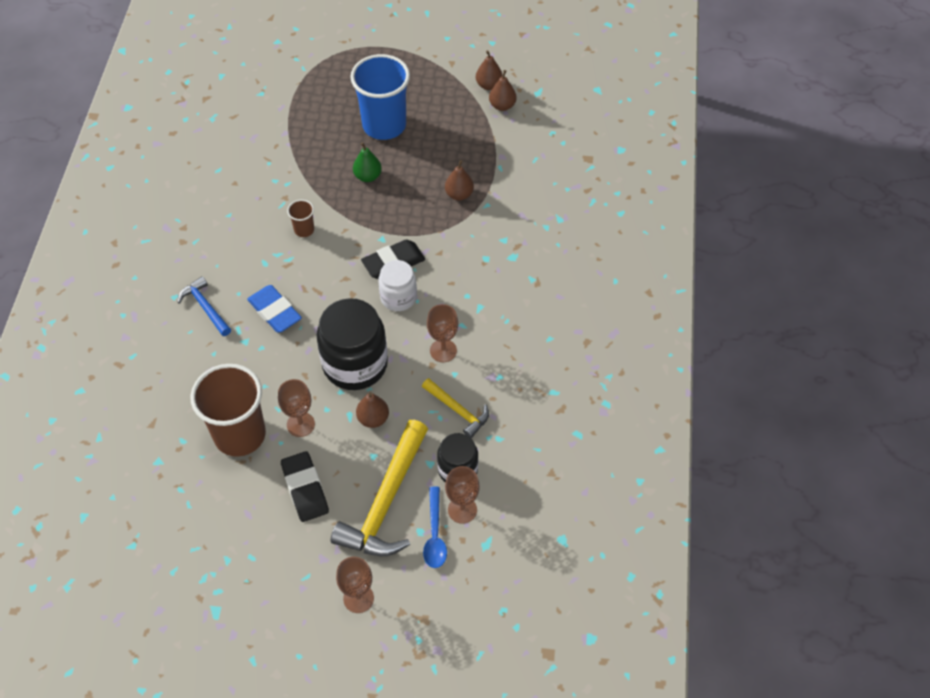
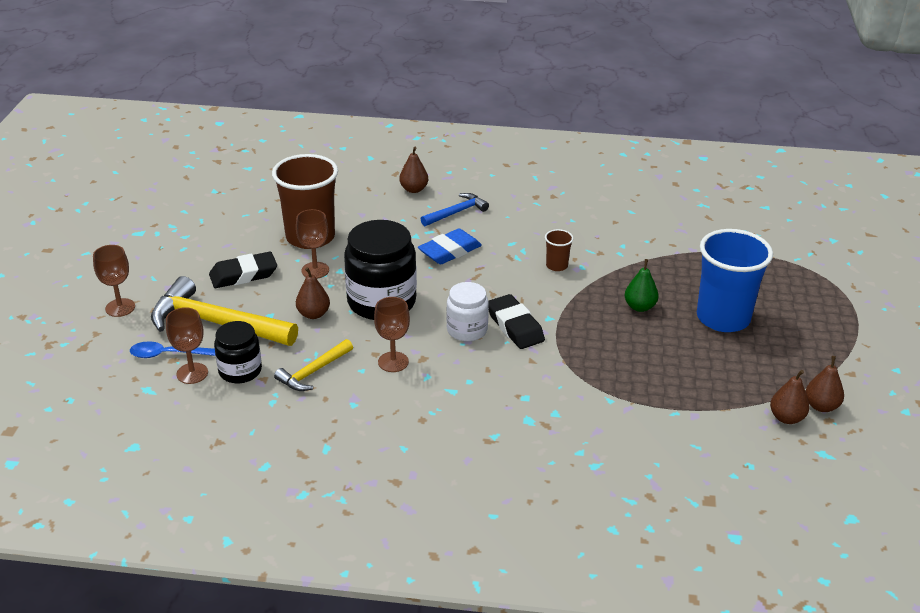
camera: 90 degrees right, 20 degrees down
brown pear [445,160,474,200] -> brown pear moved to [399,147,428,193]

